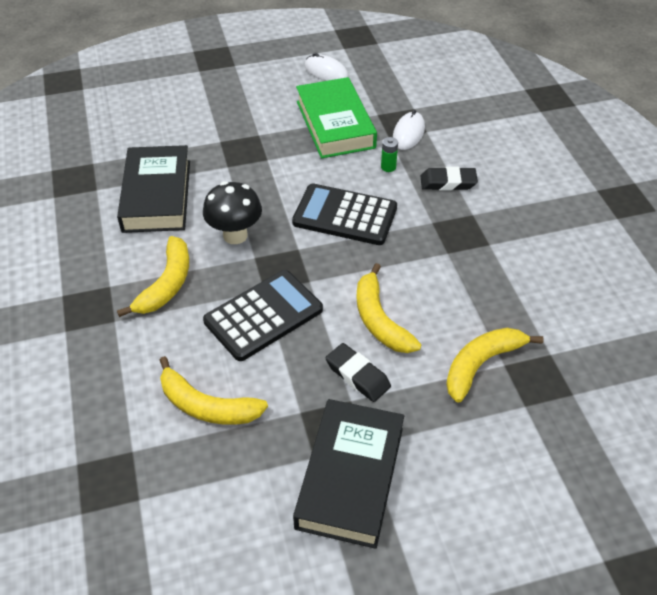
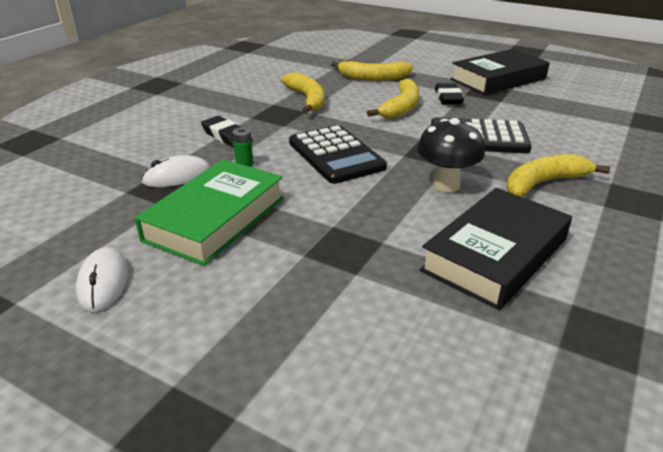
camera: 135 degrees left, 15 degrees down
yellow banana [160,356,268,425] -> yellow banana moved to [281,72,325,114]

